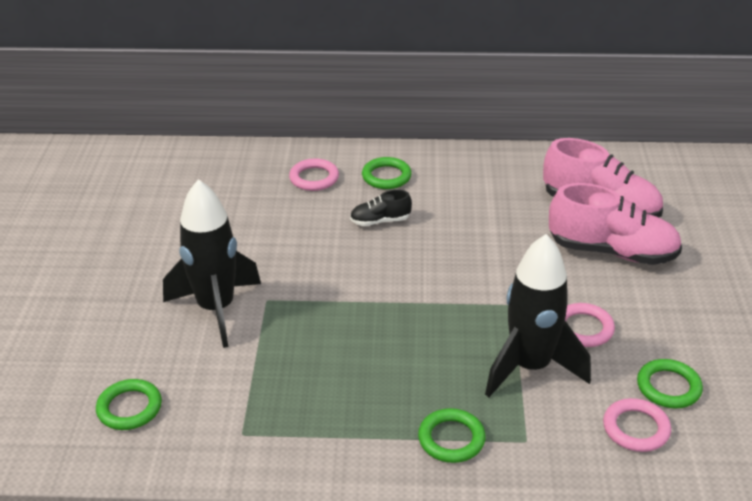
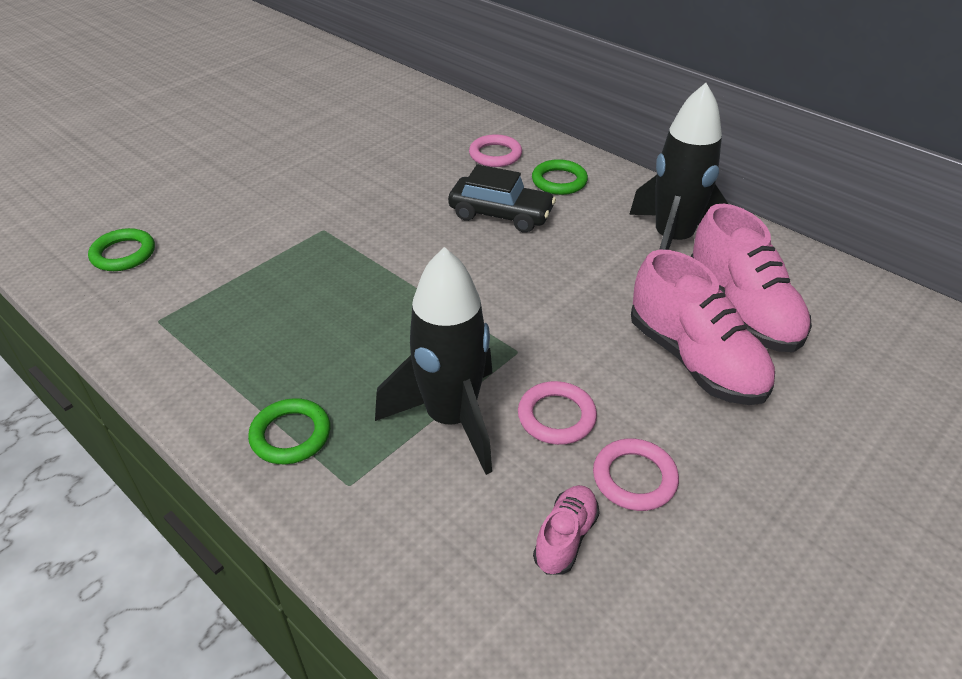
camera: 40 degrees right, 5 degrees up
black rocket [163,179,261,348] -> black rocket moved to [629,83,728,250]
black shoe [350,190,412,226] -> black car [448,165,556,233]
pink ring [603,398,671,452] -> pink ring moved to [593,439,679,511]
green ring [637,359,703,408] -> pink shoe [533,485,600,575]

